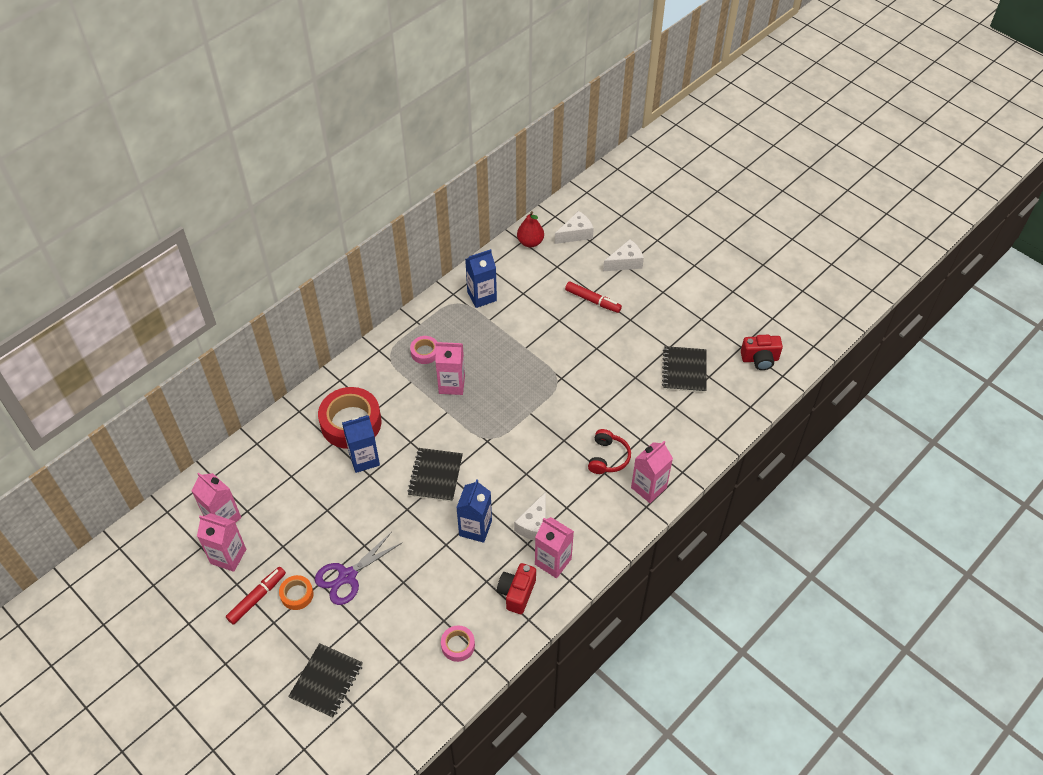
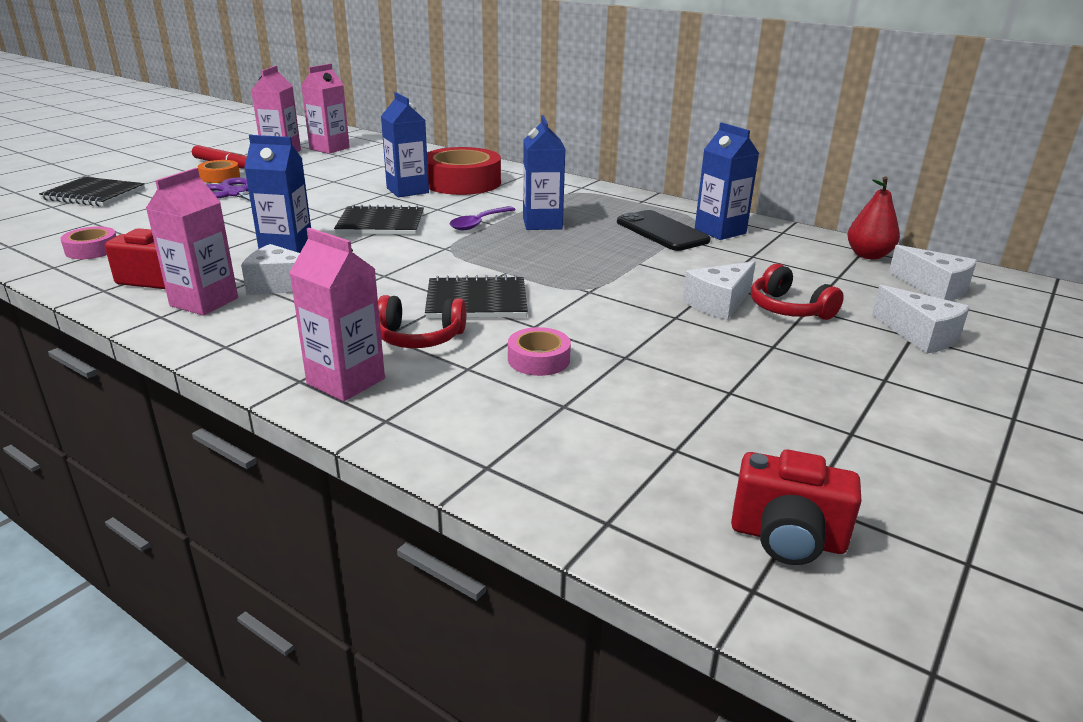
camera: 80 degrees right, 25 degrees down
pink tape [410,336,437,364] -> pink tape moved to [508,327,571,376]
pink carton [435,342,465,395] -> blue carton [523,115,565,230]
red marker [565,281,622,313] -> red headphones [751,264,844,320]
black notebook [662,346,707,393] -> black notebook moved to [425,275,528,319]
red camera [741,335,783,370] -> red camera turned 60 degrees counterclockwise [731,450,861,565]
none -> purple spoon [450,206,516,230]
none -> black phone [617,210,710,251]
none -> white cheese [683,261,756,320]

